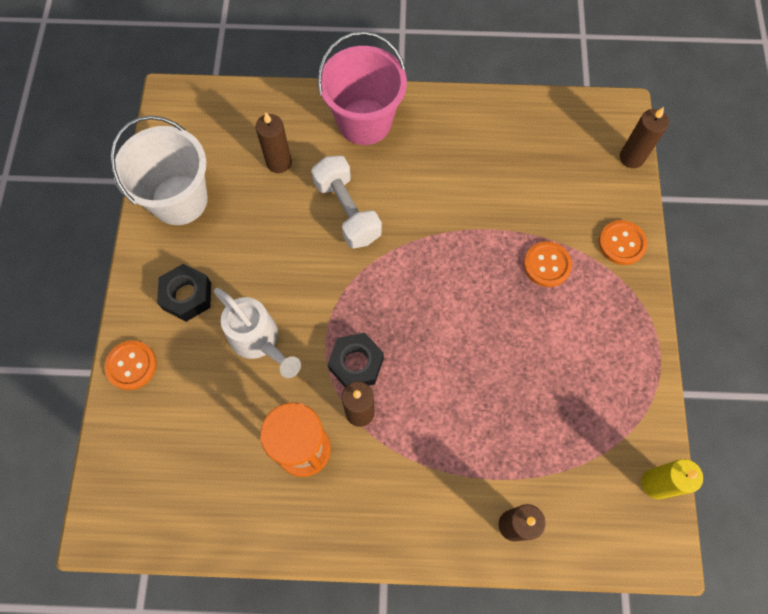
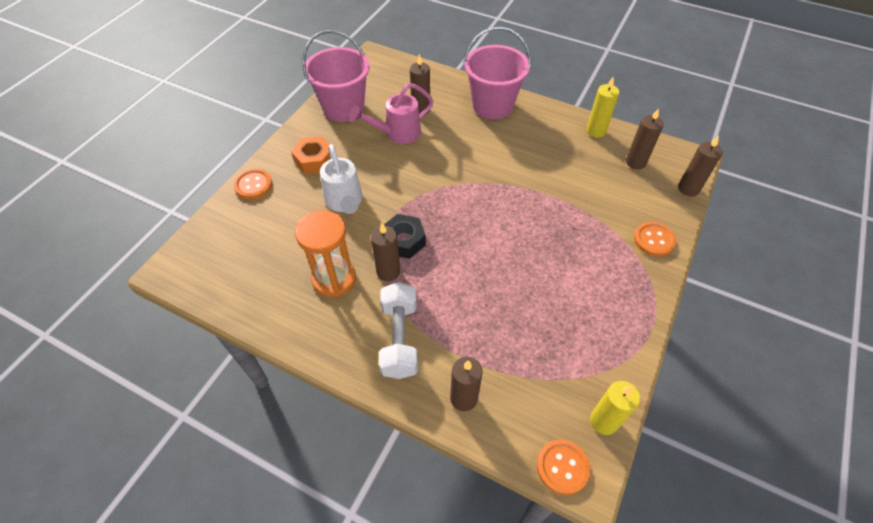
camera: 25 degrees right, 15 degrees down
white bucket [110,116,208,225] -> pink bucket [302,30,370,122]
black nut [157,264,211,322] -> orange nut [291,136,330,174]
white dumbbell [311,155,382,249] -> white dumbbell moved to [379,282,418,379]
orange button [524,241,572,287] -> orange button moved to [537,439,590,495]
none -> pink watering can [350,83,433,144]
none -> yellow candle [586,77,619,138]
none -> brown candle [626,108,664,169]

